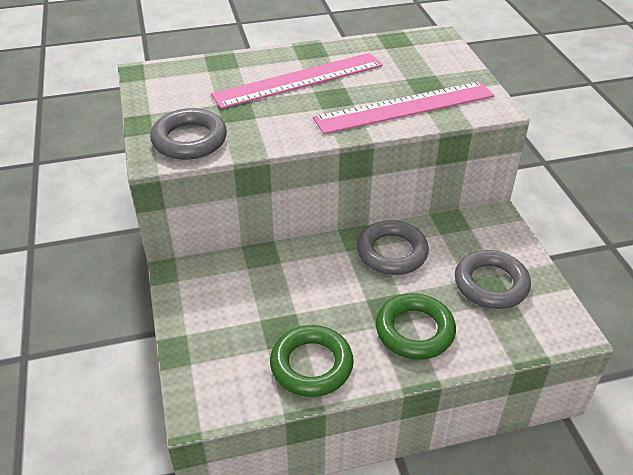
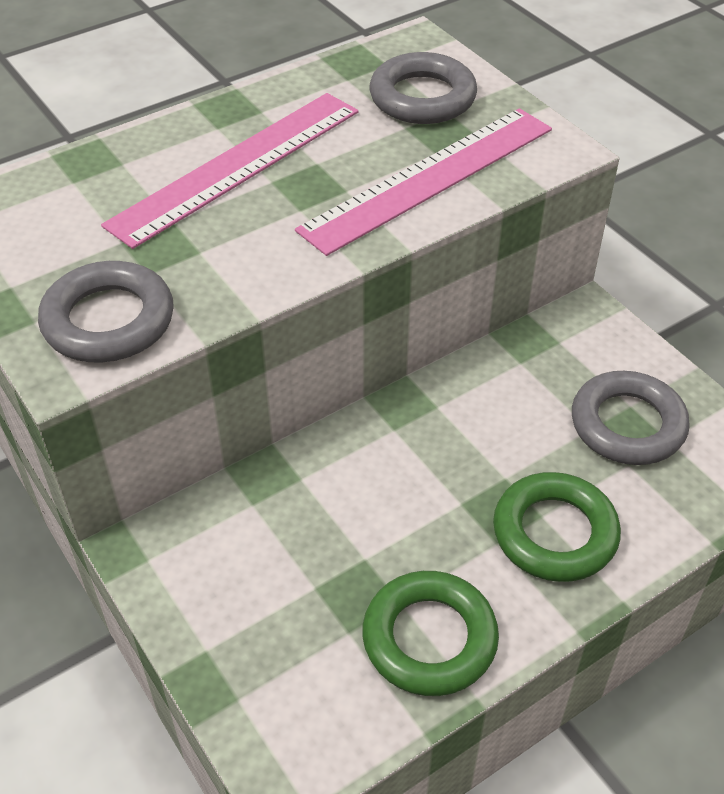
camera: 20 degrees left, 5 degrees up
grey ring [357,220,429,275] -> grey ring moved to [370,52,477,124]

